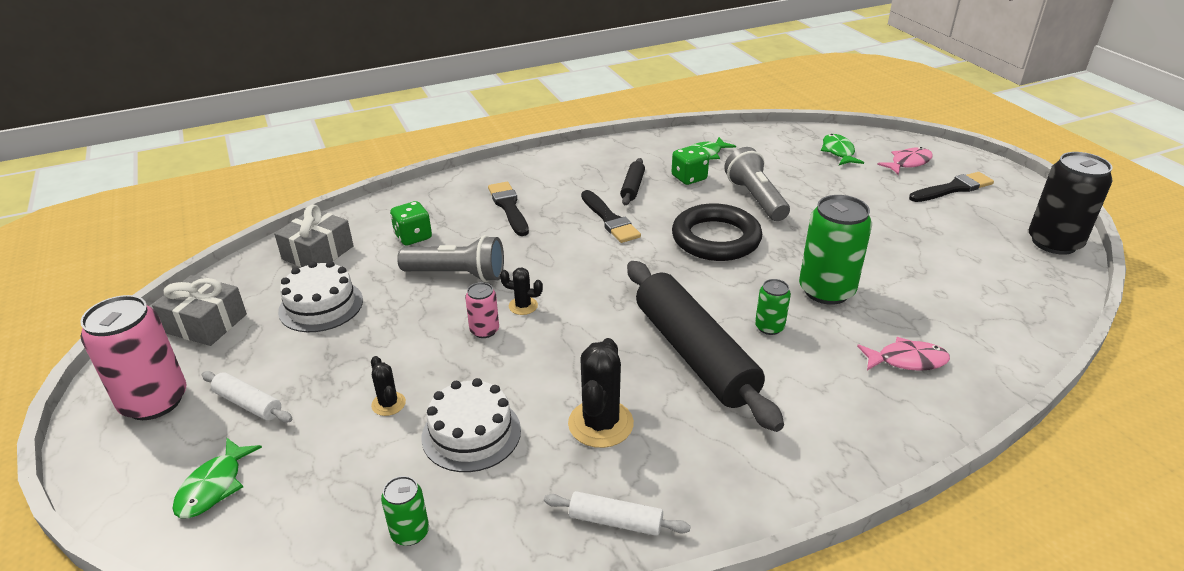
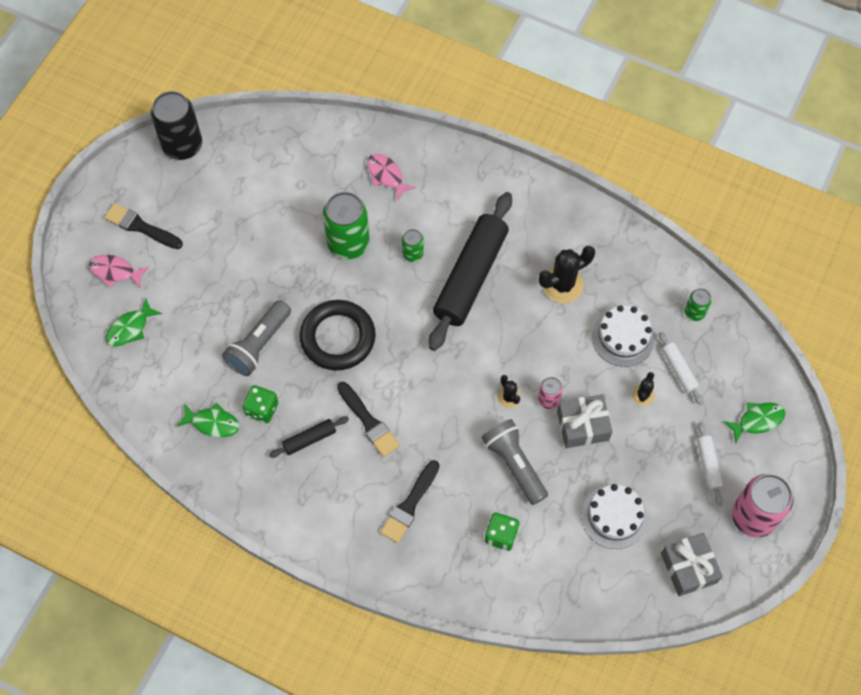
camera: 130 degrees left, 30 degrees up
grey gift [274,205,354,267] -> grey gift moved to [557,394,613,448]
white rolling pin [544,491,691,536] -> white rolling pin moved to [659,332,703,405]
black brush [581,190,641,243] -> black brush turned 120 degrees clockwise [337,382,400,457]

